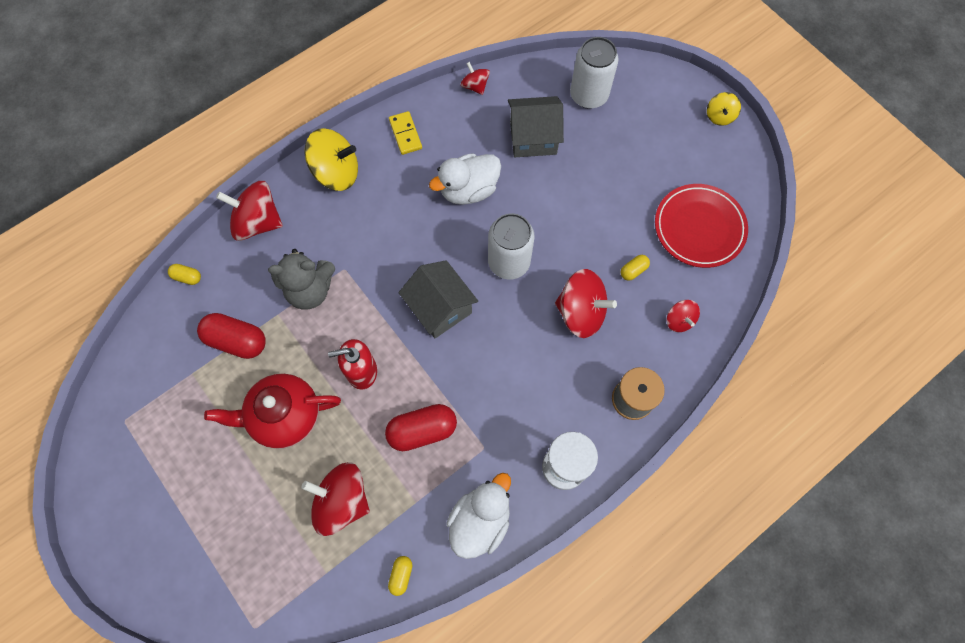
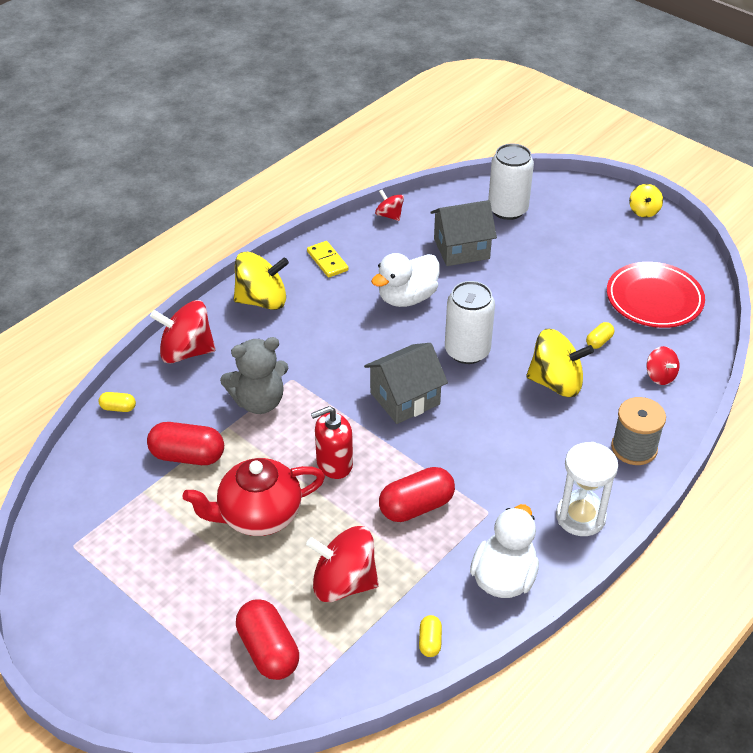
camera: 10 degrees left, 25 degrees down
grey house [398,260,478,338] -> grey house turned 75 degrees counterclockwise [364,343,448,424]
red spinning top [555,269,617,338] -> yellow spinning top [526,329,594,397]
none -> red capsule [236,599,299,680]

